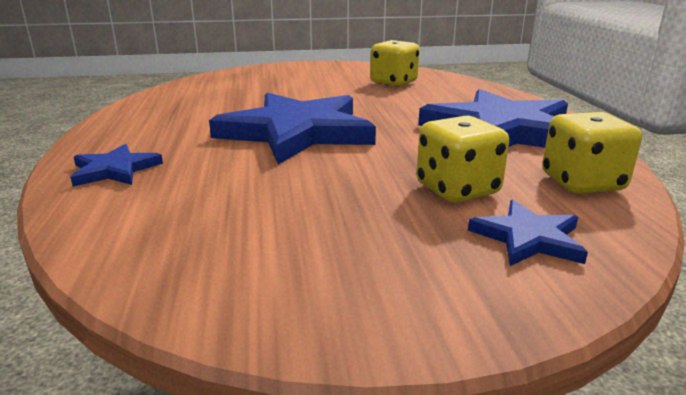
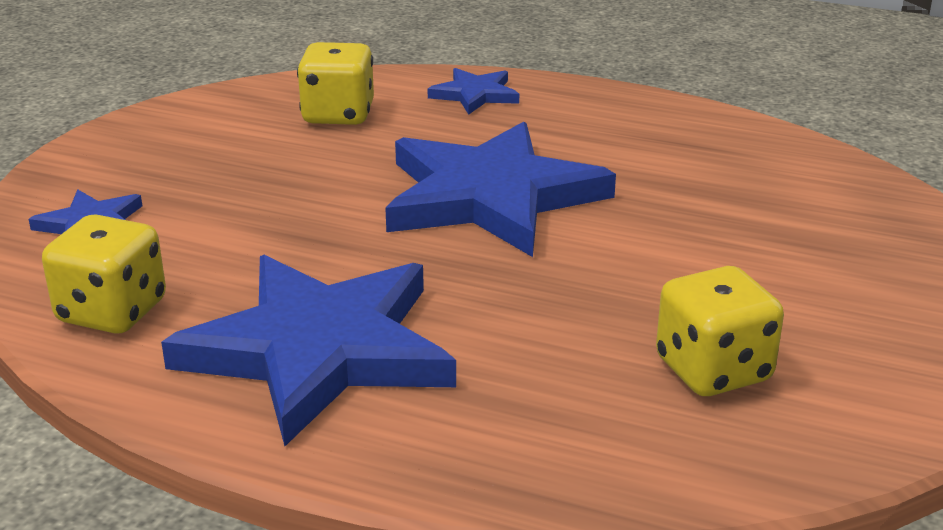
camera: 120 degrees right, 5 degrees up
yellow dice [417,116,509,203] -> yellow dice moved to [297,42,374,125]

